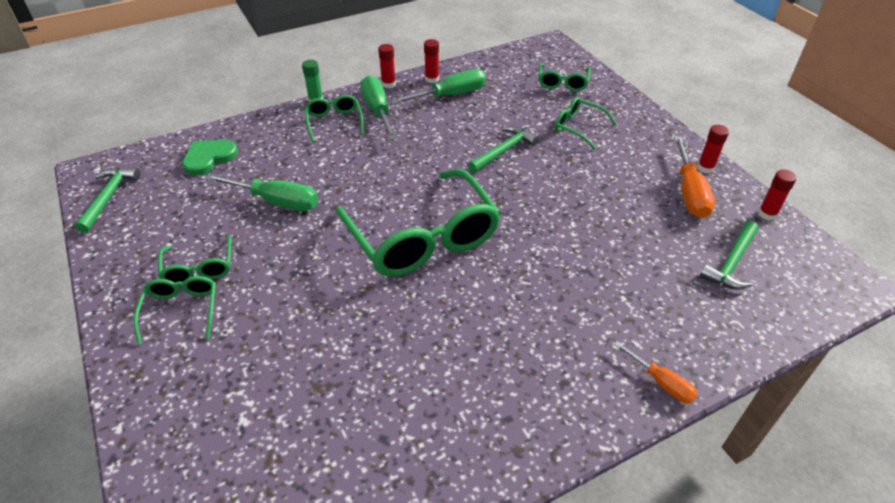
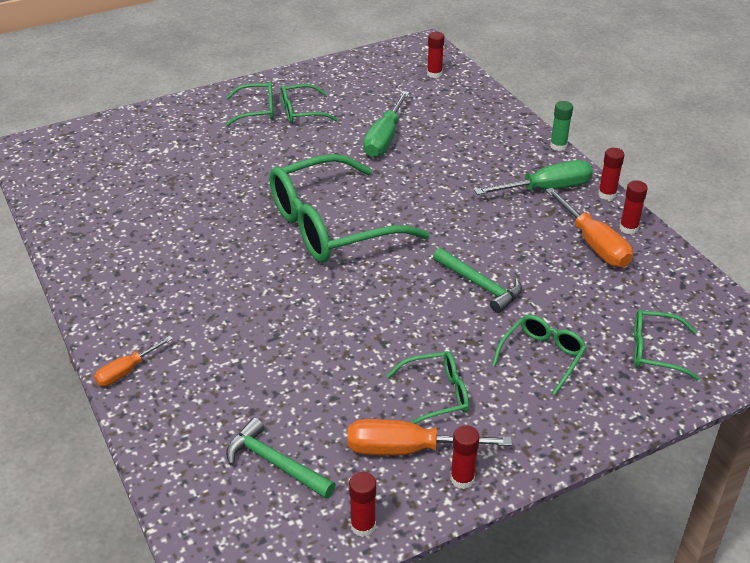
camera: 90 degrees right, 5 degrees down
green hammer [75,167,140,233] -> none
green heart [182,139,238,176] -> none
green glasses [305,95,364,142] -> green glasses moved to [386,351,469,424]
green screwdriver [391,69,486,104] -> orange screwdriver [545,188,633,267]
none -> red glue stick [427,32,444,78]

